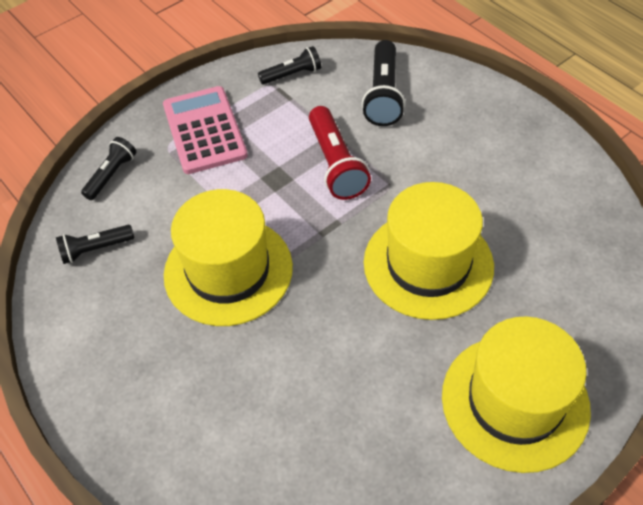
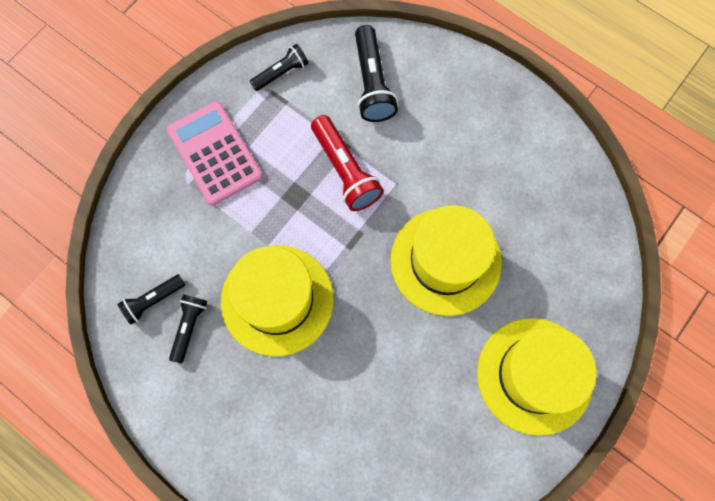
camera: 15 degrees left, 20 degrees up
black flashlight [81,137,136,200] -> black flashlight moved to [169,294,207,364]

